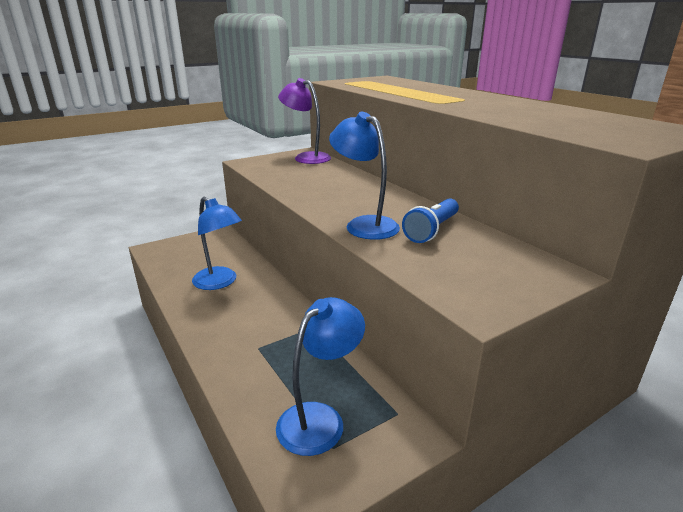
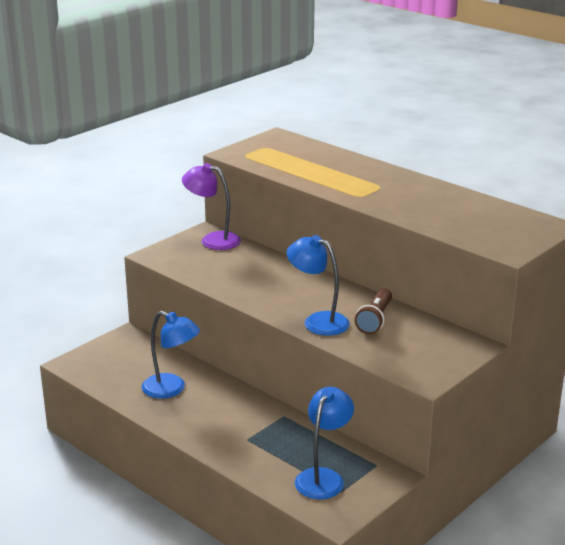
camera: 15 degrees left, 0 degrees up
blue flashlight [402,198,459,243] -> brown flashlight [355,288,392,334]

